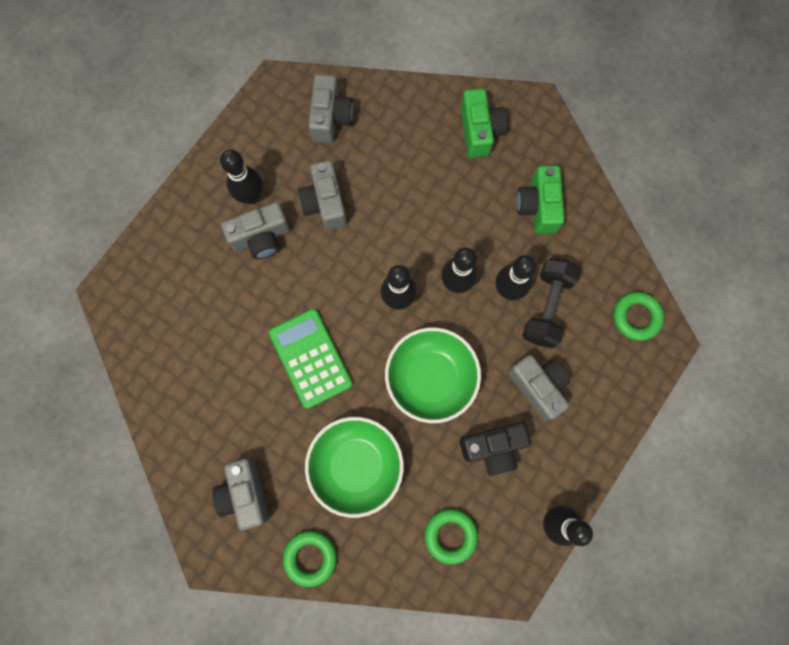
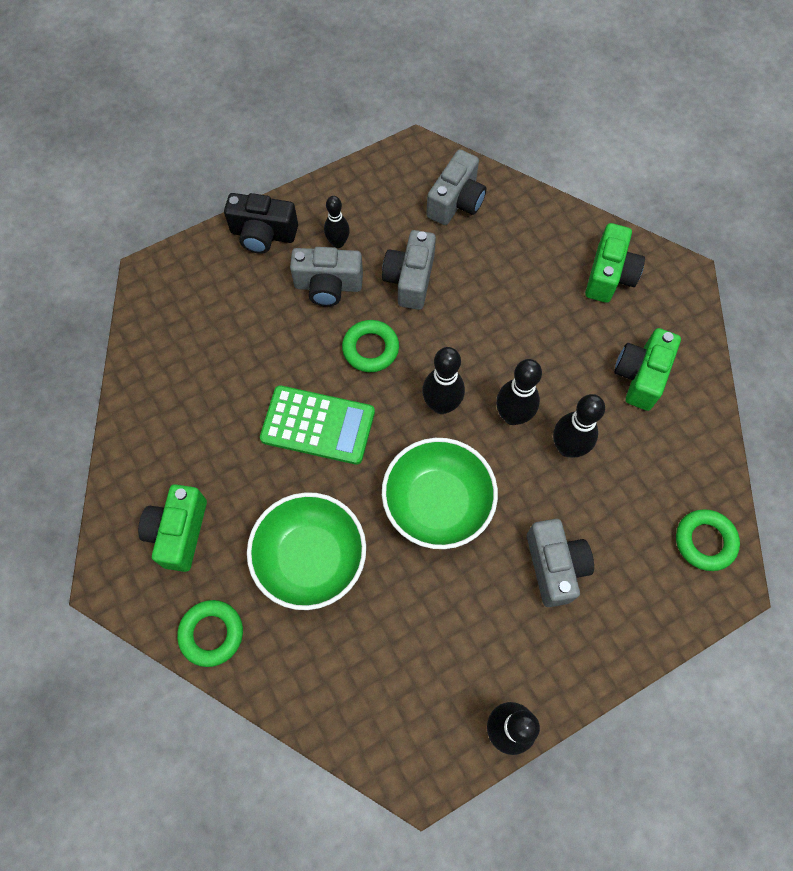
camera: 25 degrees right, 10 degrees down
grey camera [212,458,269,531] -> green camera [138,484,207,572]
black bowling pin [220,149,263,204] -> black bowling pin [324,196,350,248], size x0.67
green calculator [269,309,353,409] -> green calculator turned 105 degrees clockwise [260,385,375,465]
green ring [425,509,478,565] -> green ring moved to [342,320,399,372]
black camera [460,422,531,476] -> black camera moved to [224,193,298,254]
black dumbbell [522,258,582,348] -> none

